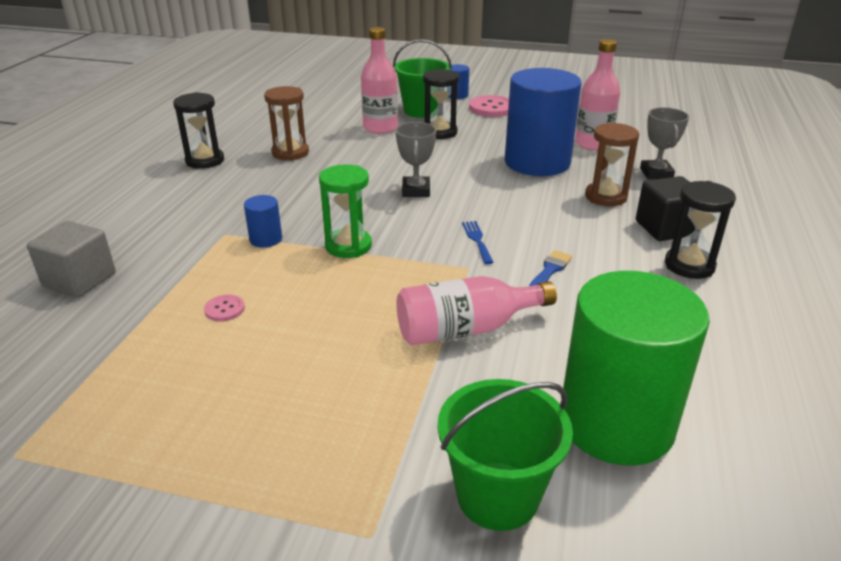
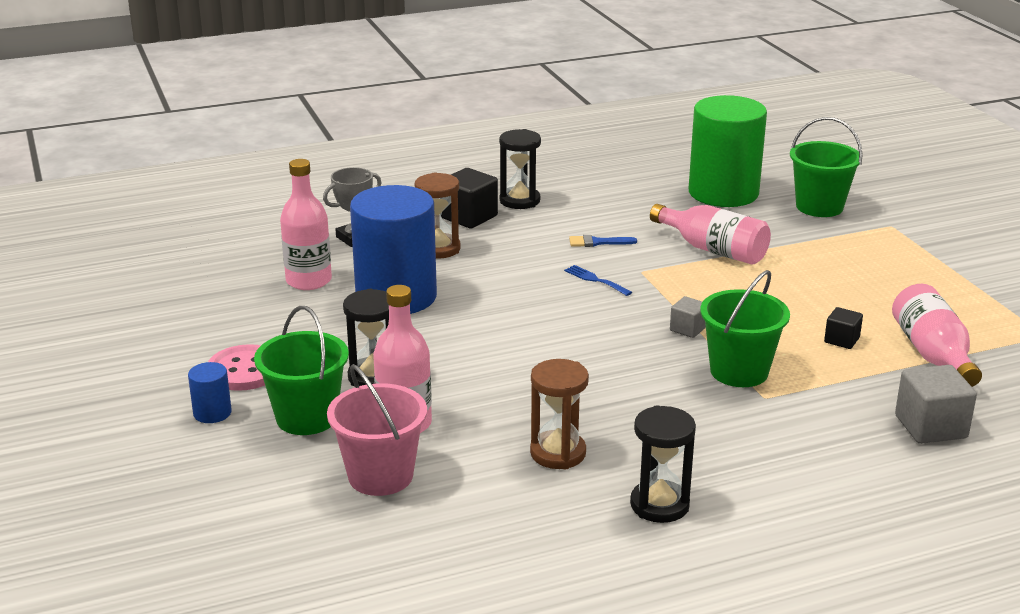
camera: 125 degrees left, 5 degrees down
pink button [204,295,245,322] -> black cube [824,307,863,349]
blue cylinder [244,195,282,248] -> green bucket [700,270,790,387]
green hourglass [319,164,372,258] -> grey cube [670,296,706,338]
grey trophy [396,122,436,197] -> none
blue fork [462,221,494,264] -> blue fork turned 90 degrees clockwise [564,265,632,296]
none -> pink bucket [327,364,427,496]
none -> pink bottle [892,284,982,387]

